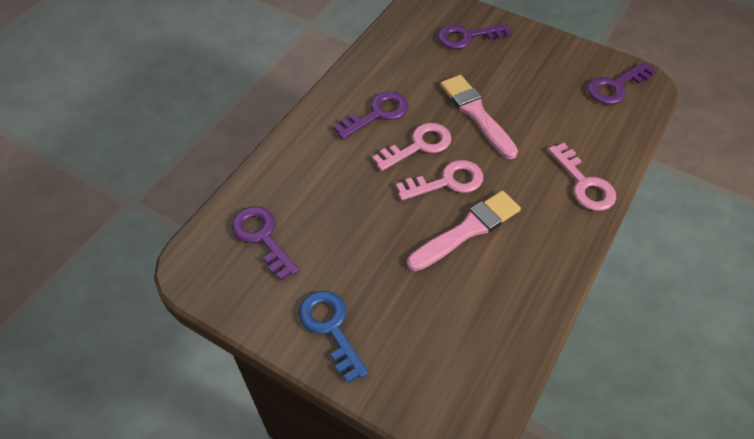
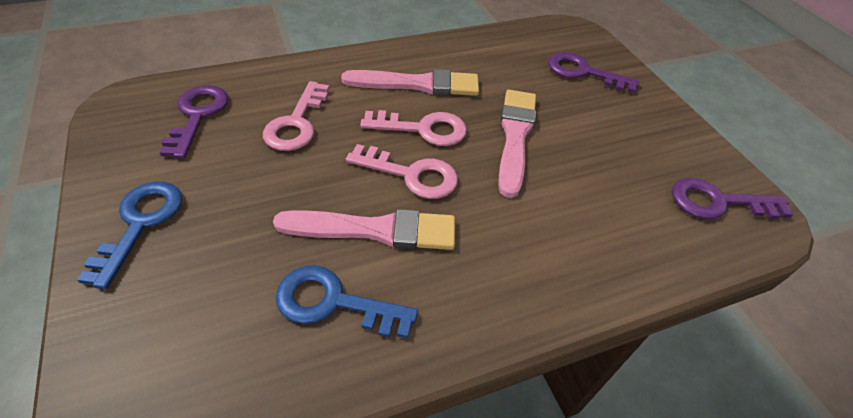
camera: 35 degrees right, 5 degrees down
purple key [333,92,409,139] -> pink brush [341,69,479,96]
pink key [548,143,616,211] -> pink key moved to [263,81,329,151]
none -> blue key [276,265,418,339]

